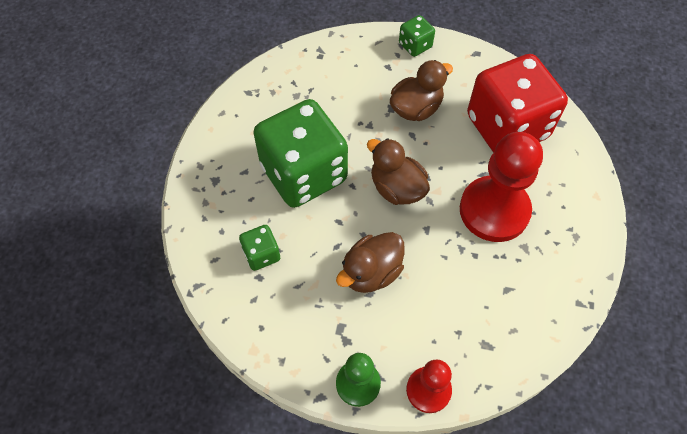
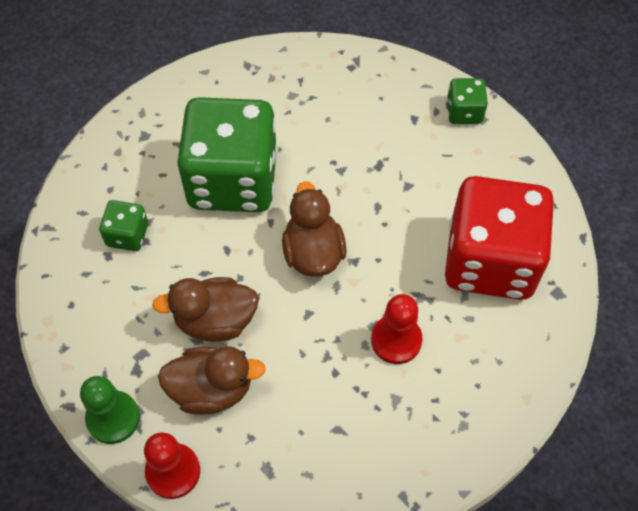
camera: 35 degrees right, 0 degrees up
brown duck [390,60,453,121] -> brown duck moved to [158,346,266,415]
red pawn [460,132,543,242] -> red pawn [371,294,423,364], size x0.56

